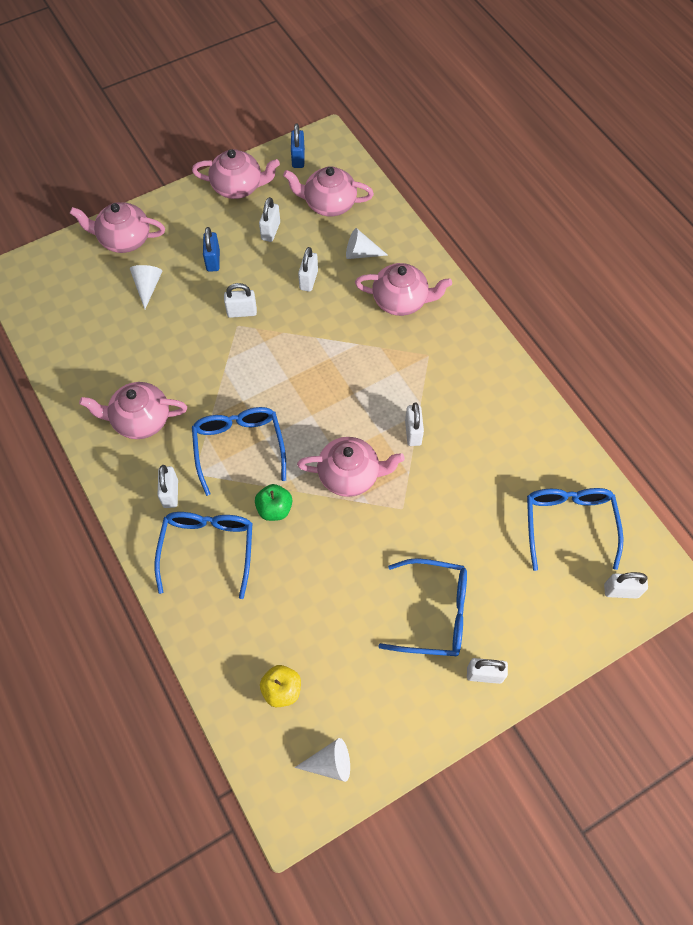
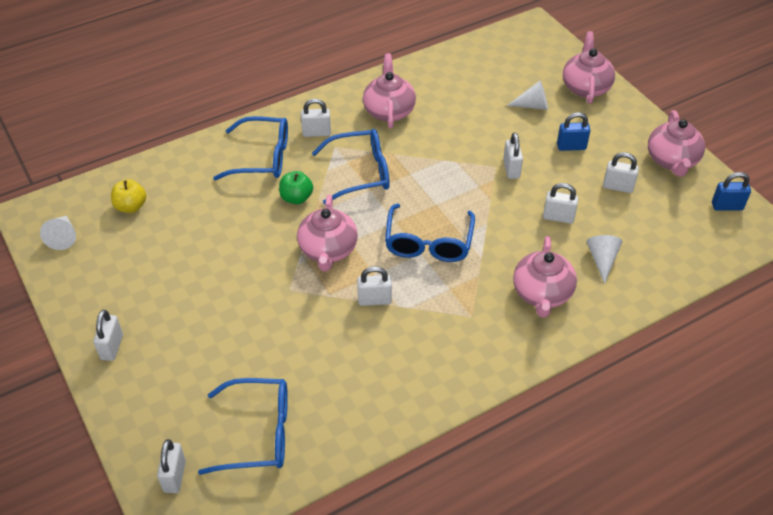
camera: 90 degrees right, 15 degrees down
pink teapot [283,167,374,216] -> none
blue glasses [378,558,467,657] -> blue glasses moved to [385,203,475,262]

